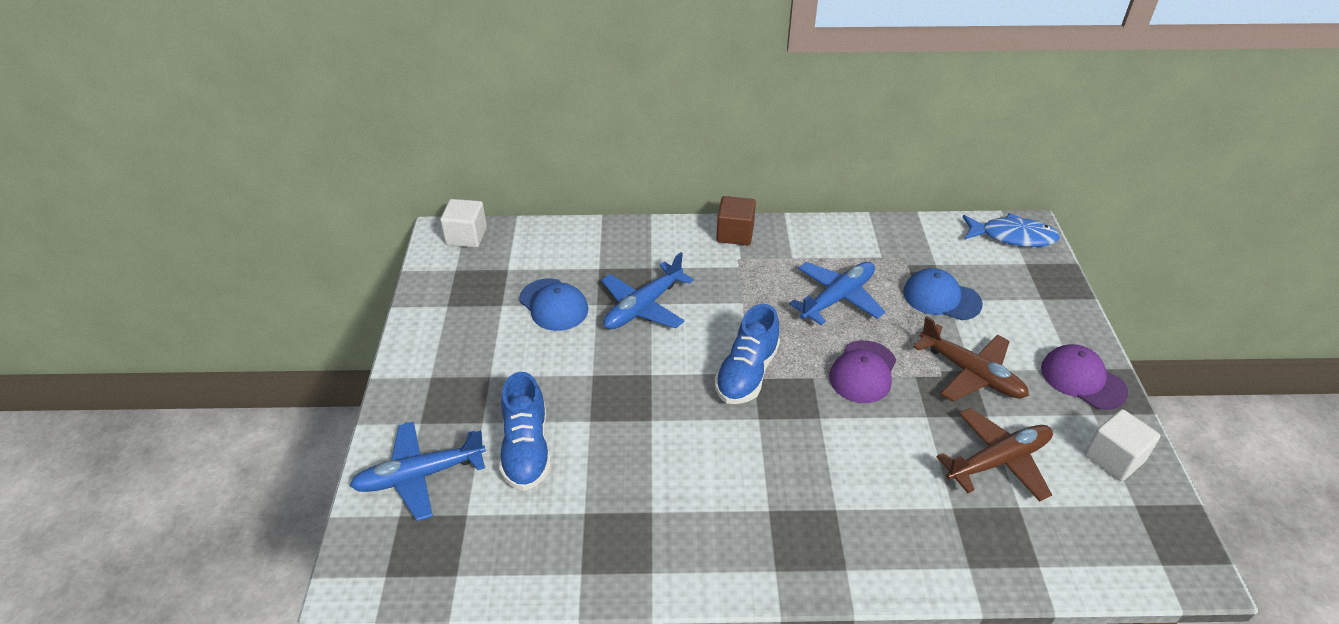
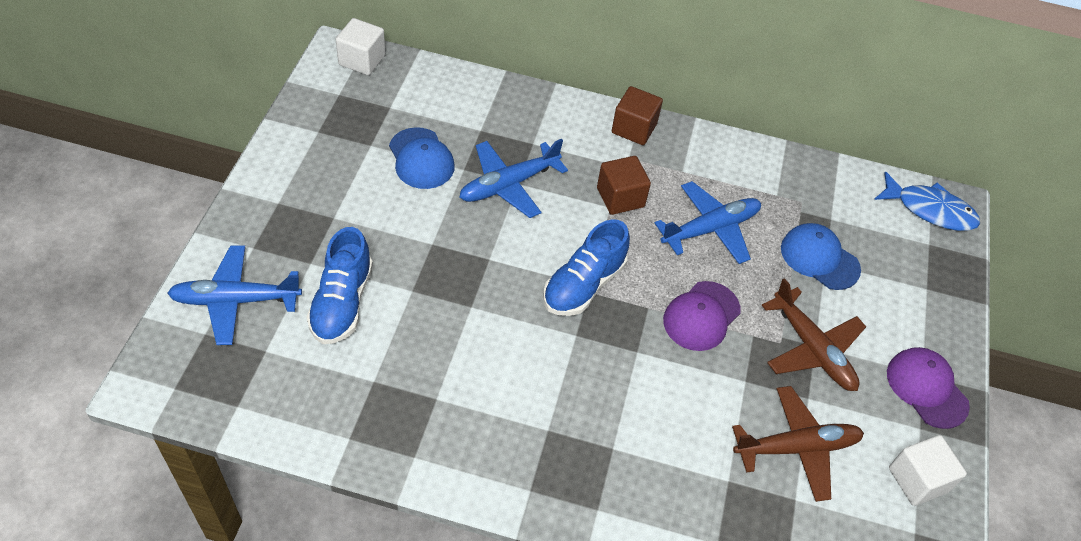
camera: 10 degrees right, 10 degrees up
none -> brown cube [597,156,651,215]

